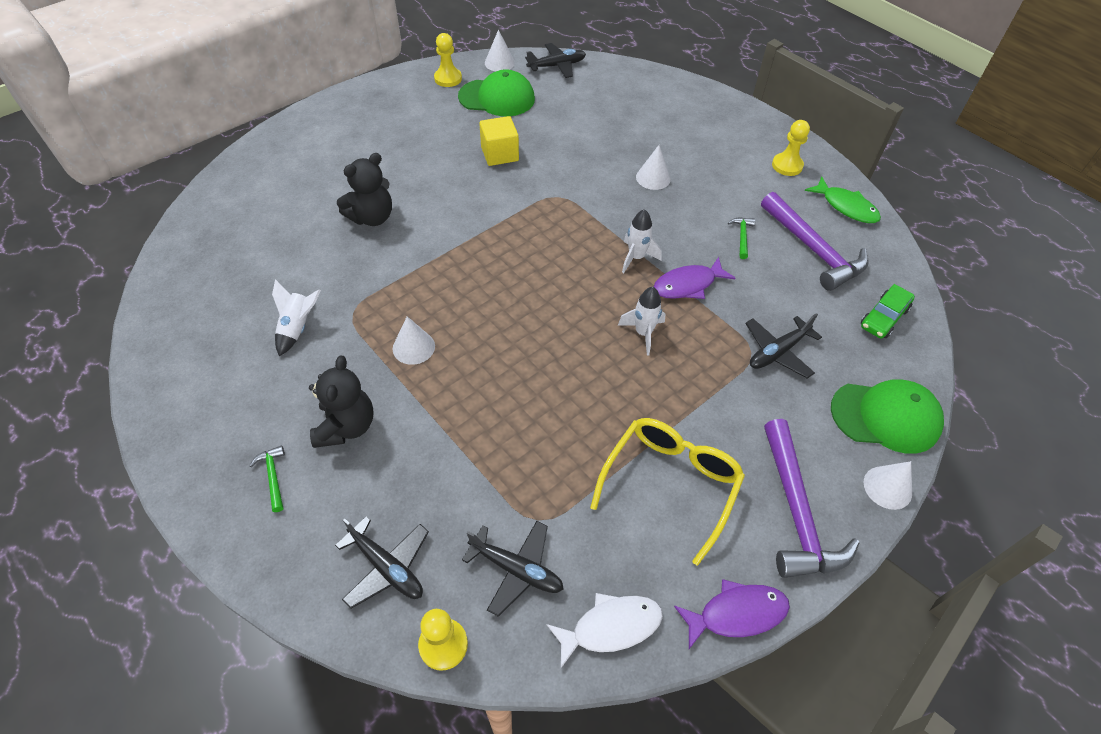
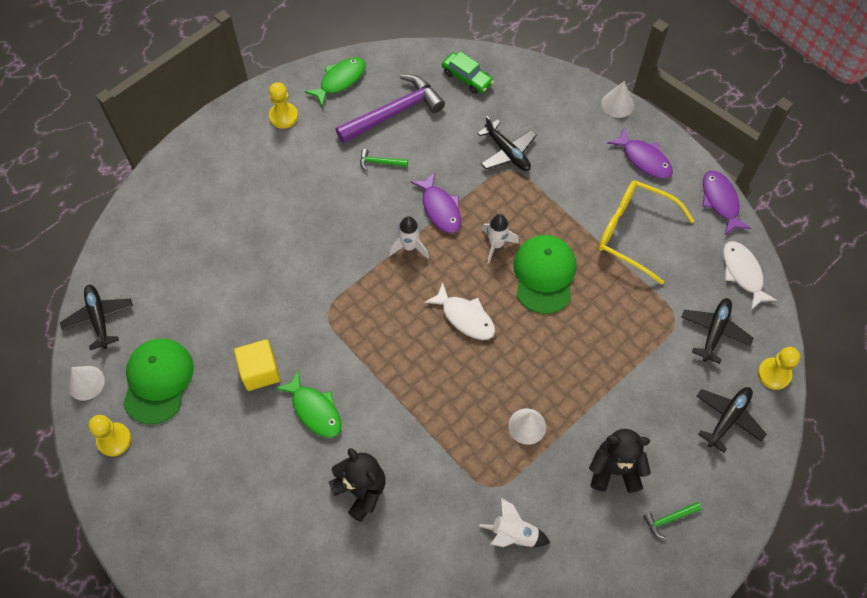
camera: 90 degrees left, 10 degrees up
white cone [636,145,671,190] -> none
purple hammer [764,419,860,578] -> purple fish [607,127,673,179]
green cap [831,379,944,454] -> green cap moved to [513,235,576,314]
none -> green fish [275,369,342,438]
none -> white fish [424,282,495,340]

